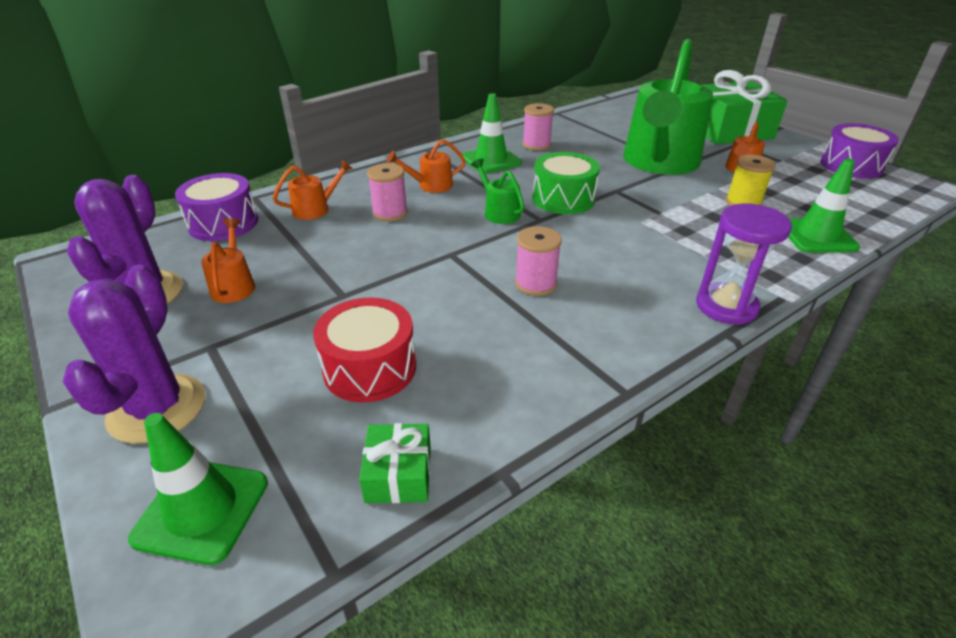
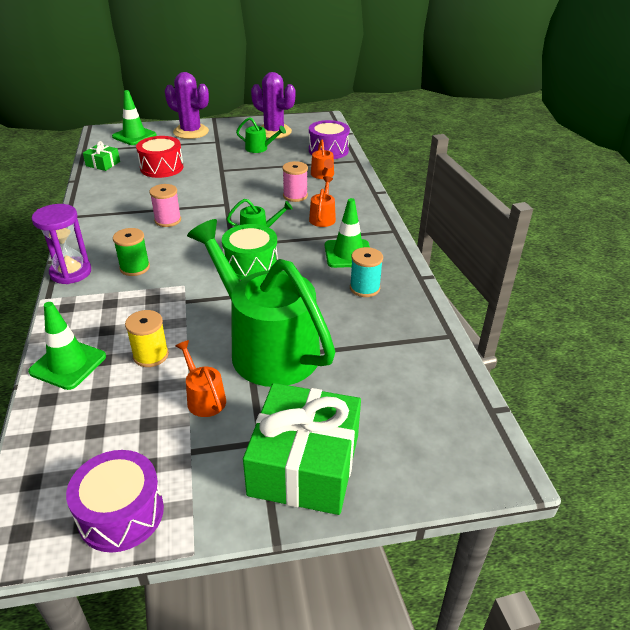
camera: 115 degrees right, 0 degrees up
orange watering can [201,218,255,303] -> green watering can [236,117,286,153]
pink spool [523,103,554,151] -> turquoise spool [350,247,383,297]
none -> green spool [113,228,150,276]

